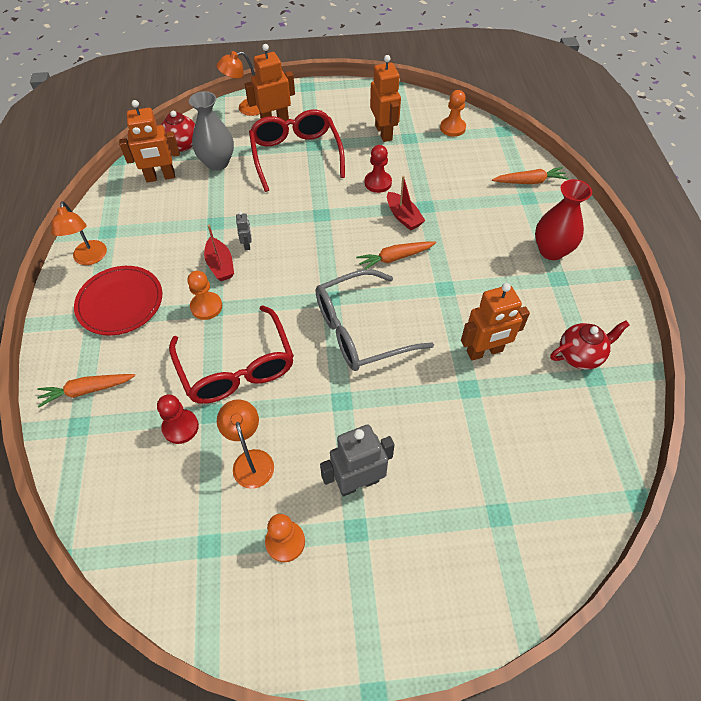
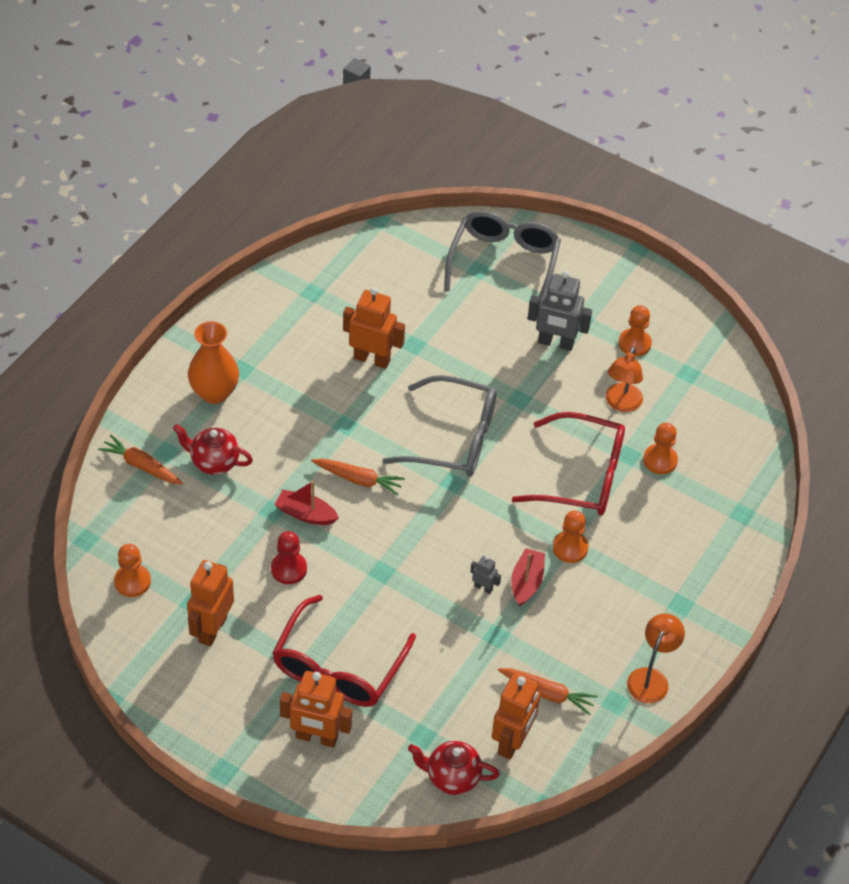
camera: 145 degrees left, 5 degrees down
orange carrot [37,374,135,408] -> orange carrot moved to [498,668,598,715]
red plate [74,266,162,335] -> none
orange robot [119,100,180,182] -> orange robot turned 90 degrees clockwise [492,673,540,760]
red pawn [157,394,199,444] -> orange pawn [643,423,678,474]
red glasses [169,305,294,404] -> red glasses turned 90 degrees clockwise [512,412,625,516]
grey vase [189,91,234,171] -> none
orange lamp [216,51,260,116] -> none
grey robot [236,212,252,250] -> grey robot turned 90 degrees clockwise [470,556,501,594]
red boat [387,176,425,231] -> red boat turned 75 degrees counterclockwise [274,481,339,525]
red vase [535,179,592,260] -> orange vase [188,321,239,404]
red teapot [550,321,630,370] -> red teapot moved to [173,424,253,475]
none -> grey glasses [444,210,561,304]

